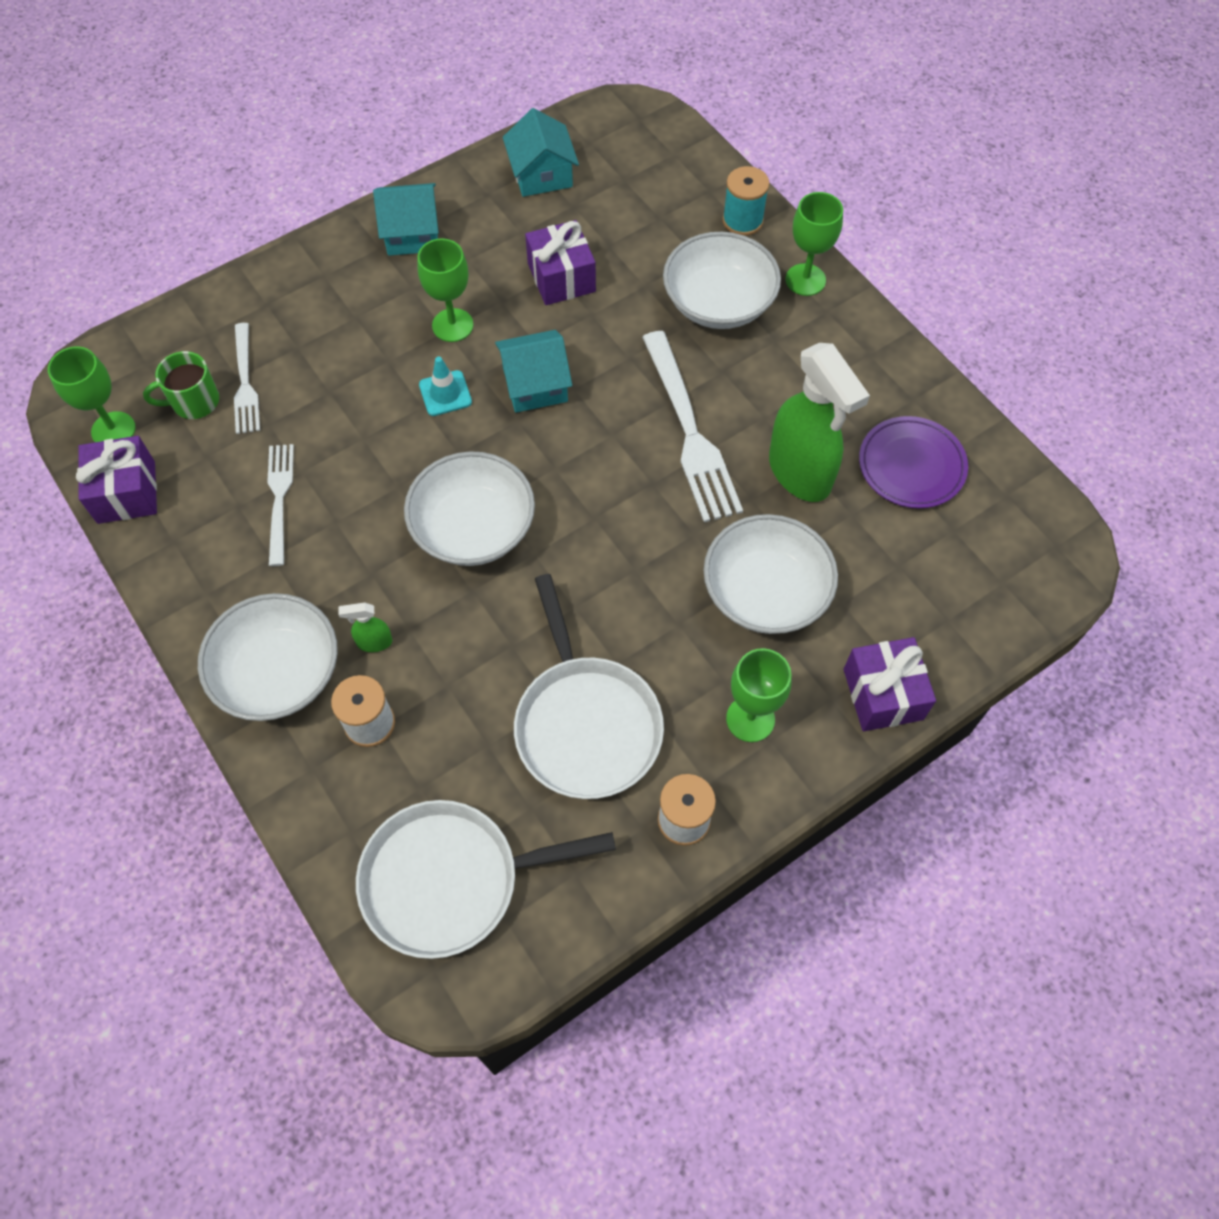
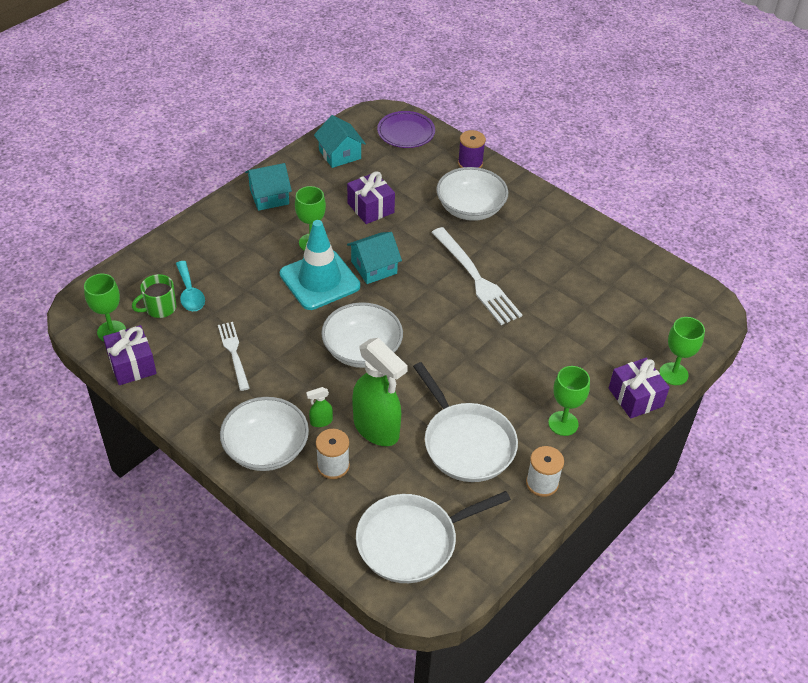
camera: 15 degrees left, 15 degrees down
white fork [234,323,260,434] -> turquoise spoon [176,261,205,311]
turquoise traffic cone [419,356,472,416] -> turquoise traffic cone [280,220,360,310], size x2.21
white bowl [703,514,838,634] -> none
turquoise spool [722,166,770,236] -> purple spool [458,130,486,168]
green spray bottle [769,343,870,502] -> green spray bottle moved to [352,338,408,446]
green goblet [785,192,843,296] -> green goblet moved to [659,317,705,385]
purple plate [859,416,968,508] -> purple plate moved to [377,111,435,148]

